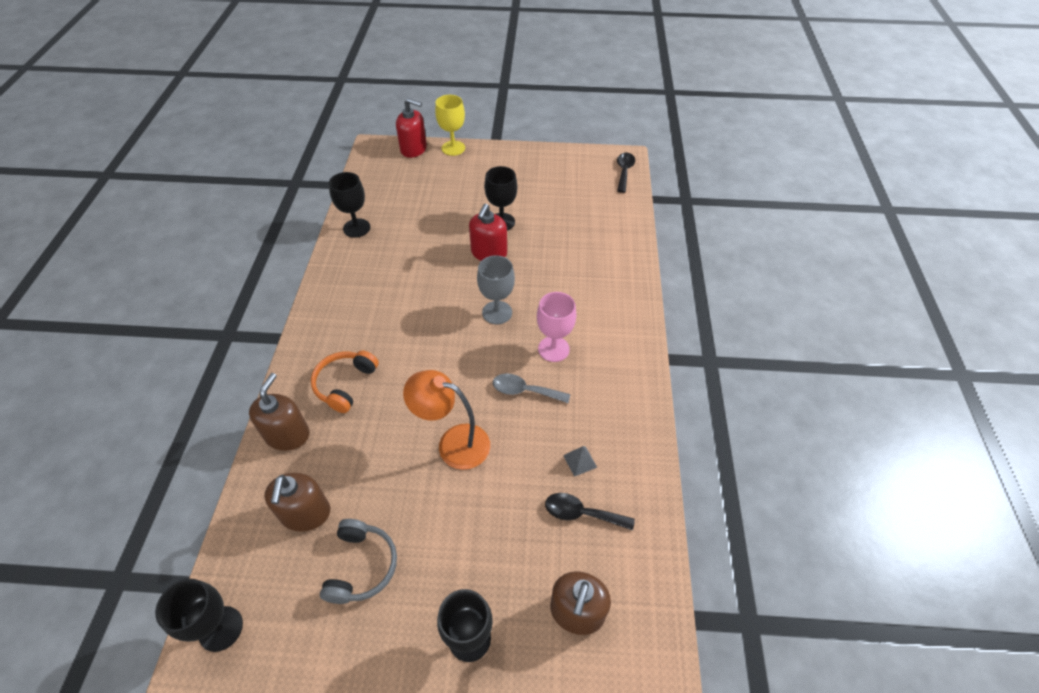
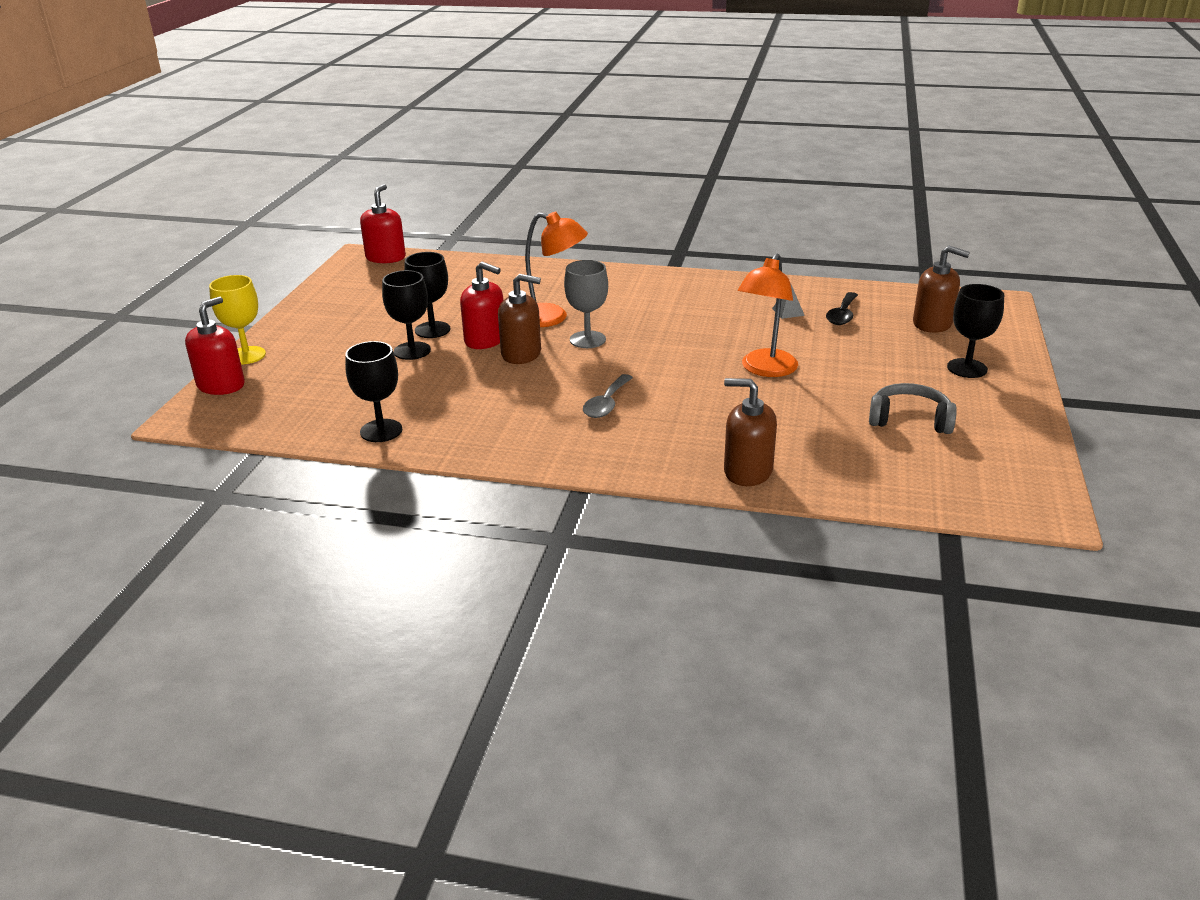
camera: 80 degrees left, 20 degrees down
black goblet [155,579,243,652] -> black goblet moved to [382,270,431,360]
brown soap dispenser [264,473,330,532] -> brown soap dispenser moved to [498,274,541,364]
orange headphones [311,351,379,413] -> none
grey spoon [493,373,570,403] -> grey spoon moved to [583,374,633,418]
pink goblet [537,292,576,362] -> none
black spoon [617,153,635,193] -> red soap dispenser [360,184,406,263]
none -> orange lamp [525,212,588,327]

